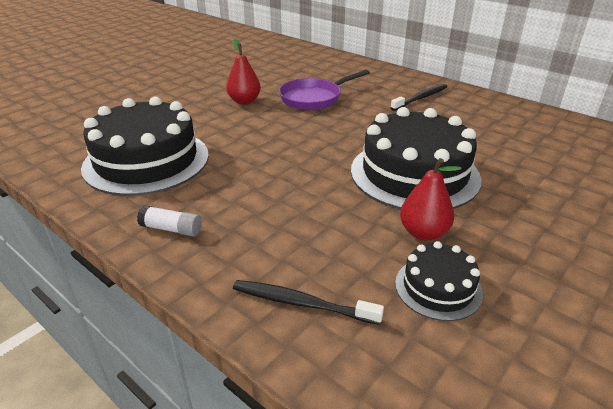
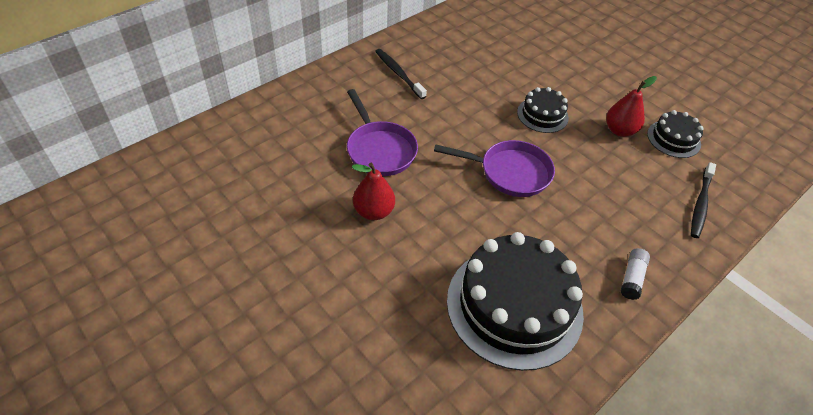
camera: 85 degrees left, 15 degrees up
black cake [351,107,481,209] -> black cake [517,87,569,133], size x0.49
none -> purple pan [434,140,555,197]

